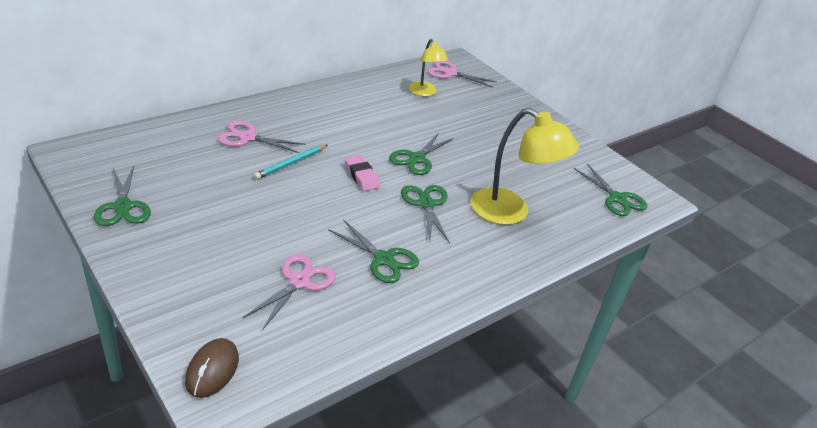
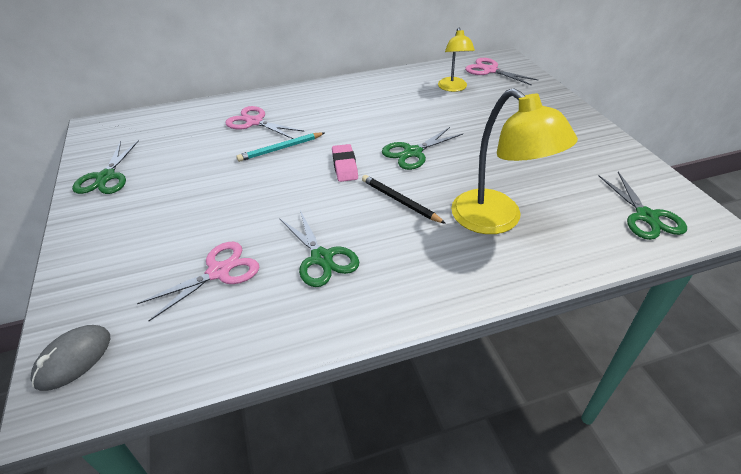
camera: 25 degrees right, 5 degrees up
brown mouse [185,338,239,398] -> grey mouse [30,325,110,391]
green scissors [401,185,450,243] -> black pencil [362,175,446,224]

